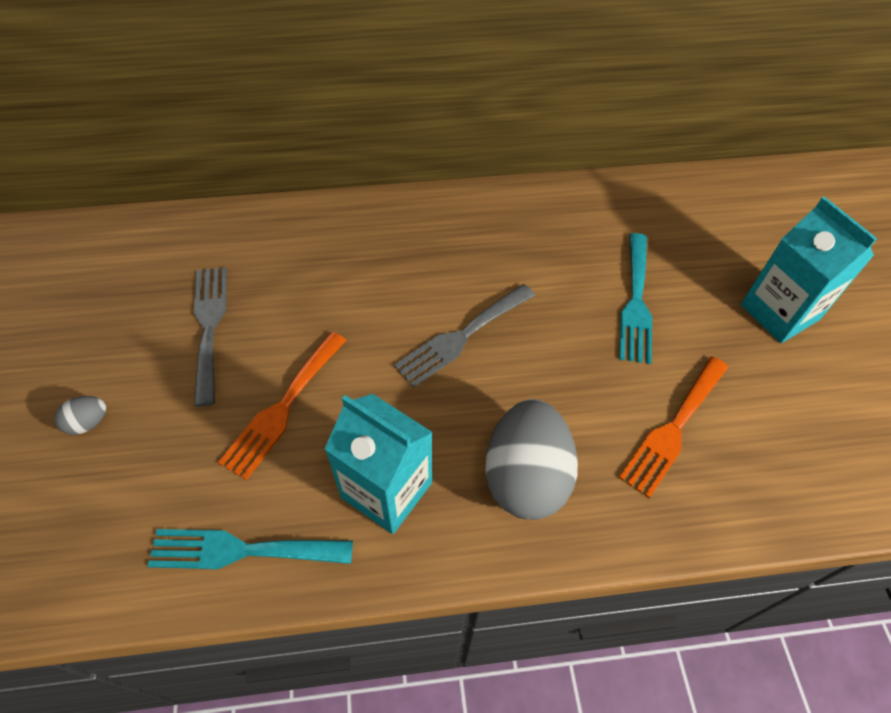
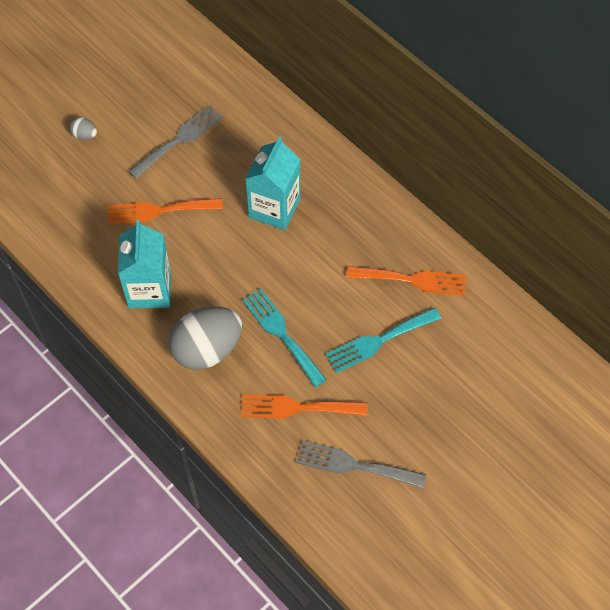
camera: 55 degrees right, 5 degrees up
turquoise fork [148,529,353,569] -> turquoise fork moved to [242,288,327,387]
grey fork [394,284,535,388] -> grey fork moved to [296,440,426,488]
turquoise carton [741,196,877,343] -> turquoise carton moved to [245,136,300,230]
none -> orange fork [346,266,466,296]

